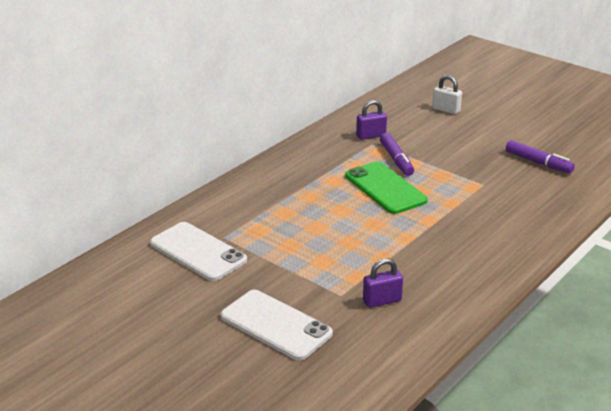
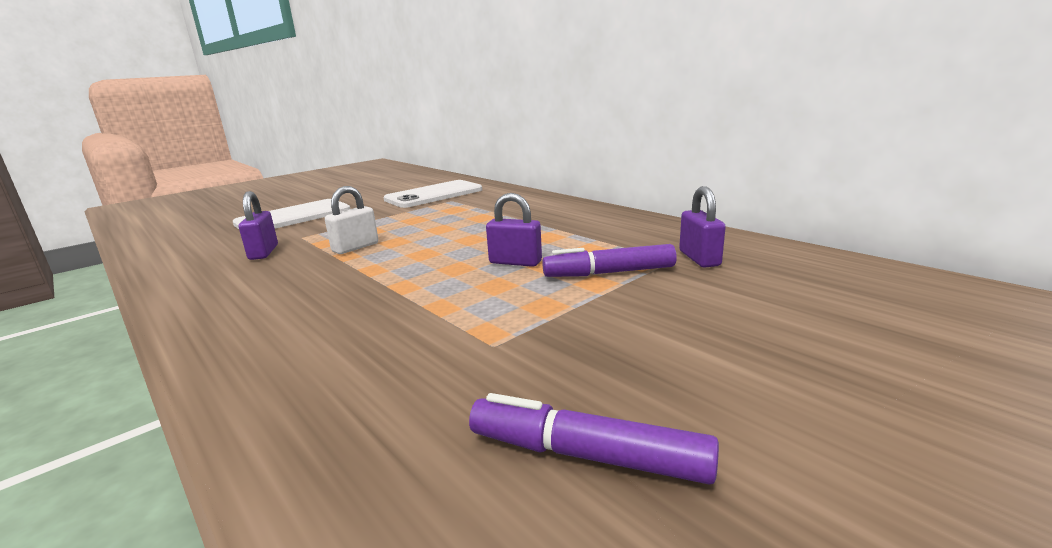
camera: 100 degrees right, 10 degrees down
green phone [345,162,428,214] -> purple padlock [486,193,542,267]
white padlock [432,75,462,114] -> white padlock moved to [325,186,378,254]
purple marker [506,140,575,174] -> purple marker turned 60 degrees clockwise [469,393,719,485]

